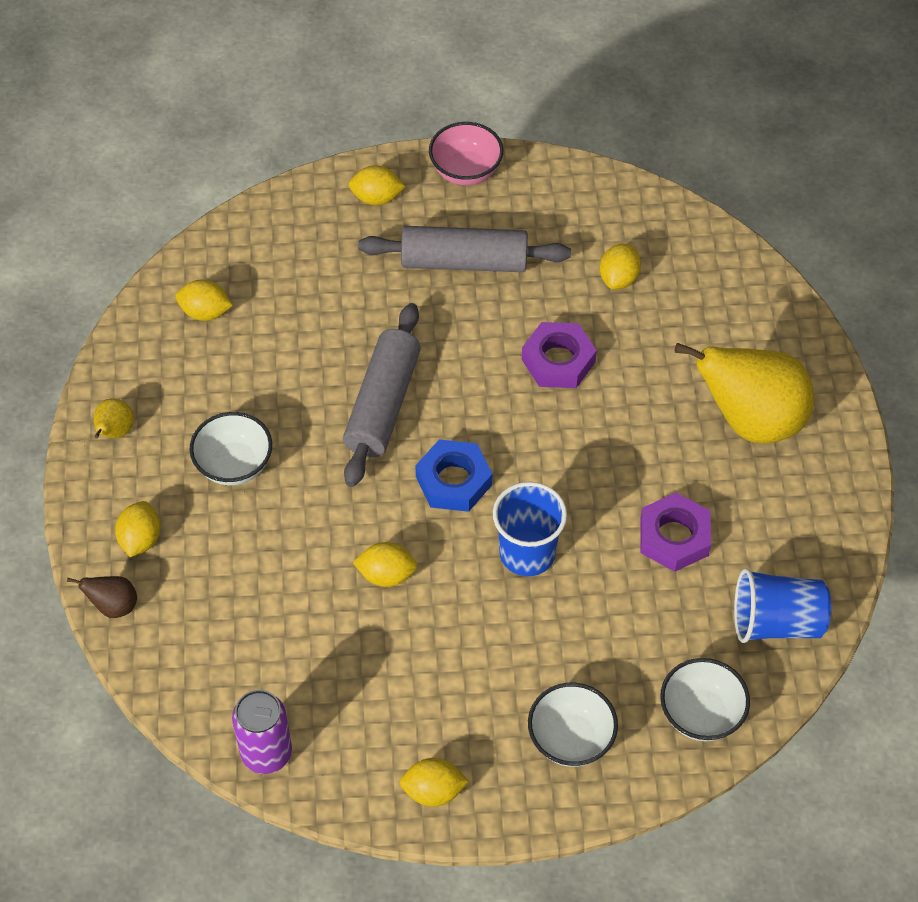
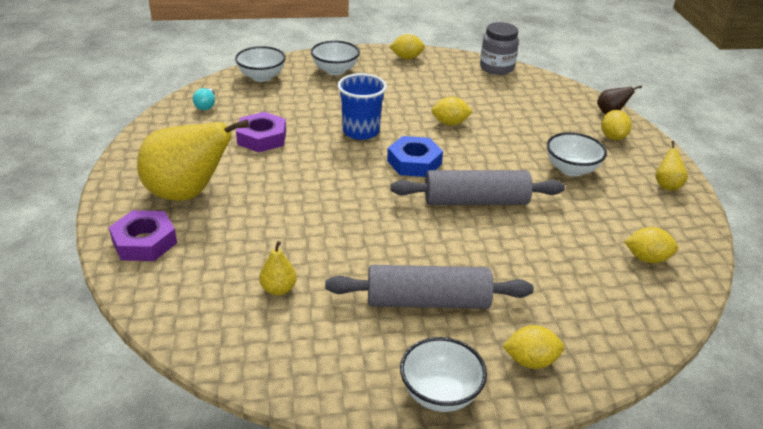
camera: 175 degrees right, 20 degrees down
purple can [232,690,292,774] -> grey jar [480,22,519,75]
grey rolling pin [343,303,421,487] -> grey rolling pin turned 75 degrees clockwise [390,170,565,205]
pink bowl [429,122,503,185] -> white bowl [400,337,487,412]
purple nut [522,322,597,388] -> purple nut moved to [109,210,177,261]
yellow lemon [600,244,641,289] -> yellow pear [259,241,297,295]
blue cup [734,568,831,643] -> turquoise light bulb [193,88,215,110]

